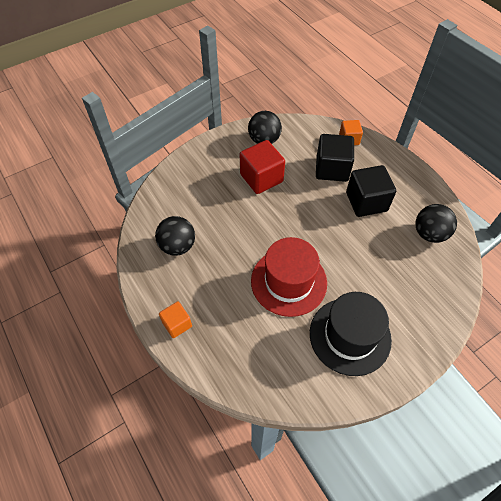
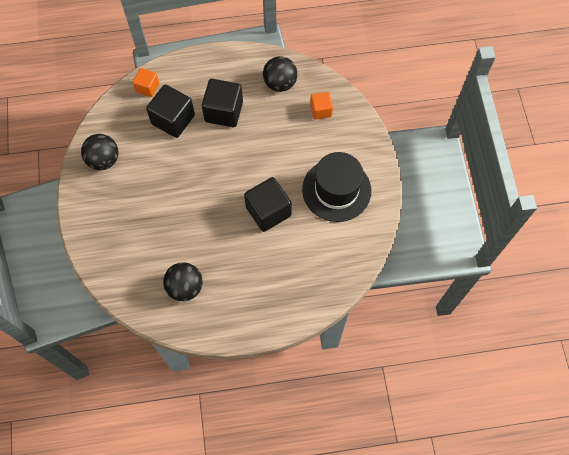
camera: 65 degrees left, 10 degrees up
orange cube [159,301,192,338] -> orange cube moved to [310,92,333,120]
red cube [240,140,285,194] -> none
red hat [251,237,327,317] -> black cube [244,177,292,232]

